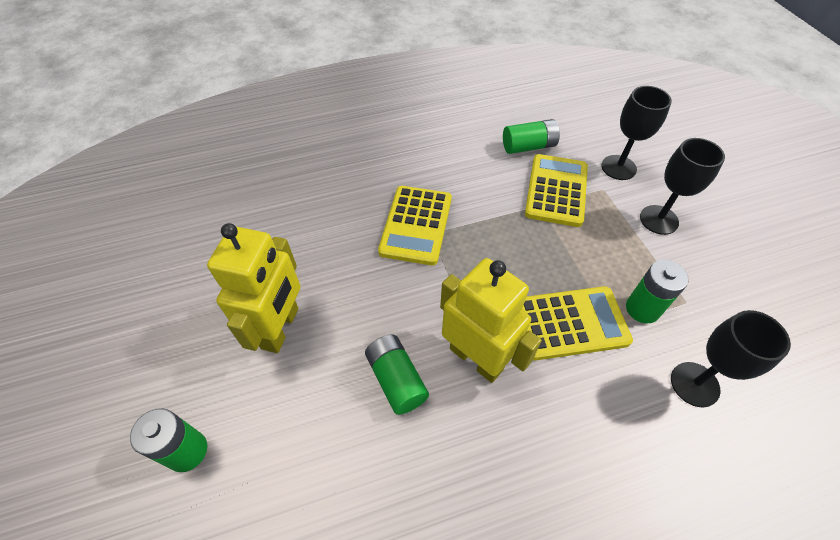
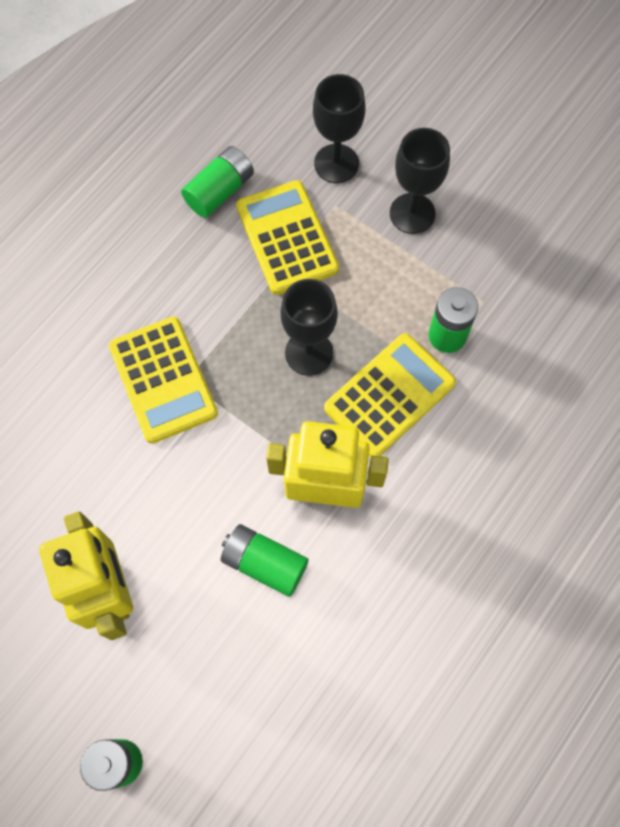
camera: 35 degrees left, 15 degrees up
black goblet [671,310,791,407] -> black goblet moved to [280,279,338,376]

